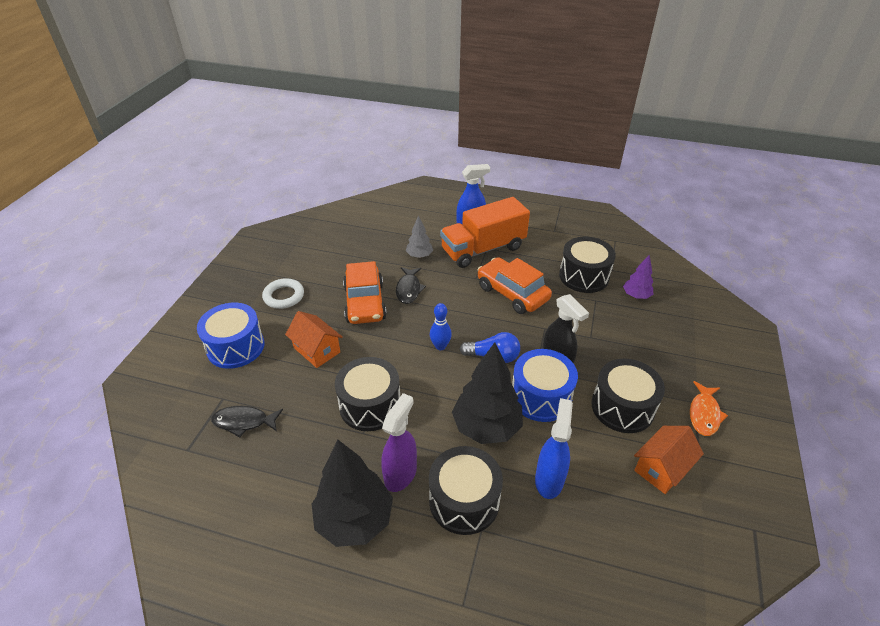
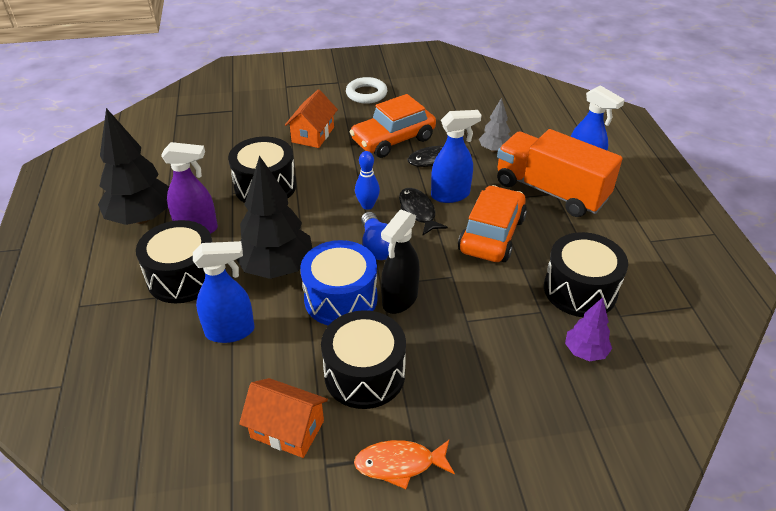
camera: 65 degrees right, 0 degrees up
blue drum [197,303,265,369] -> none
black fish [211,406,283,438] -> black fish moved to [399,188,448,236]
none -> blue spray bottle [431,110,481,203]

